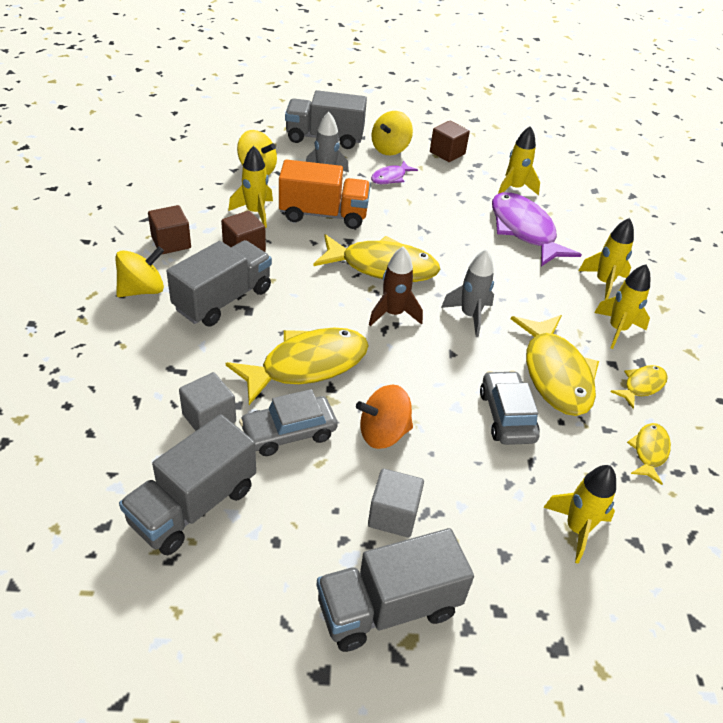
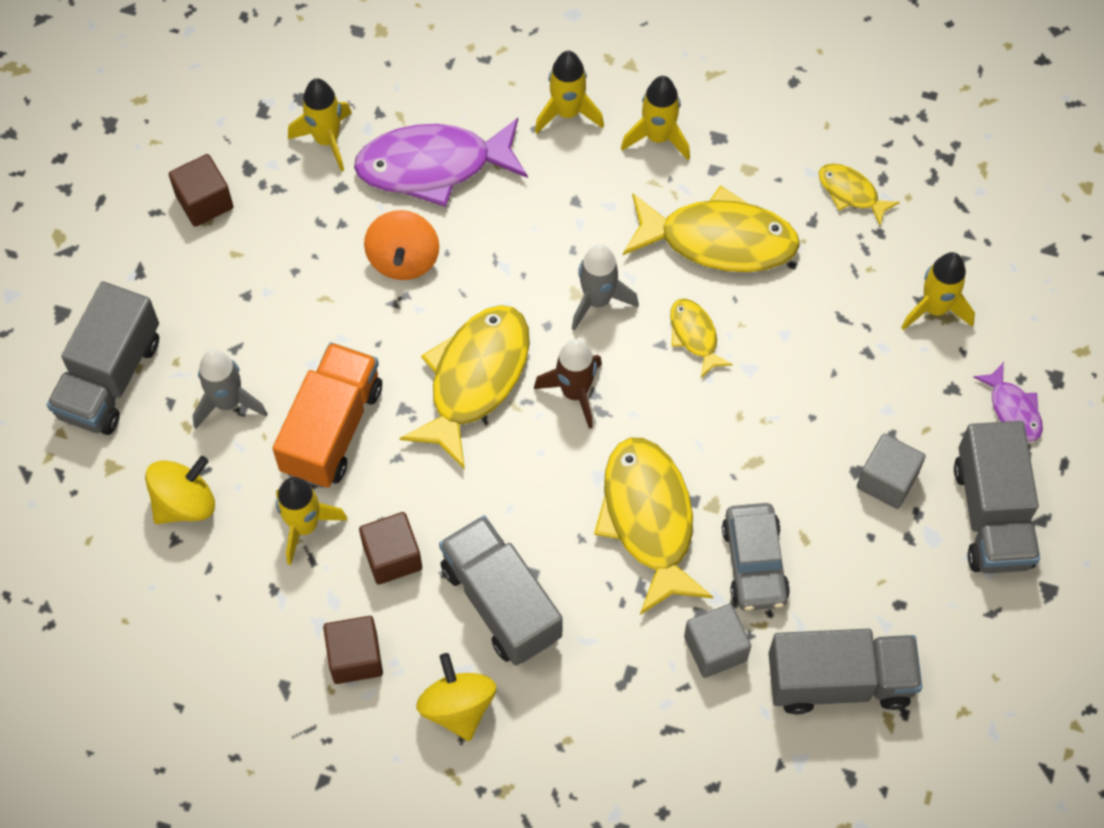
camera: 70 degrees left, 20 degrees up
grey truck [119,414,256,555] -> grey truck turned 60 degrees counterclockwise [768,629,922,715]
orange spinning top [356,384,413,449] -> orange spinning top moved to [364,210,439,280]
yellow spinning top [371,111,413,155] -> none
purple fish [371,160,418,184] -> purple fish moved to [973,362,1043,442]
grey car [480,371,540,445] -> none
yellow fish [610,365,668,409] -> yellow fish moved to [670,298,733,378]

